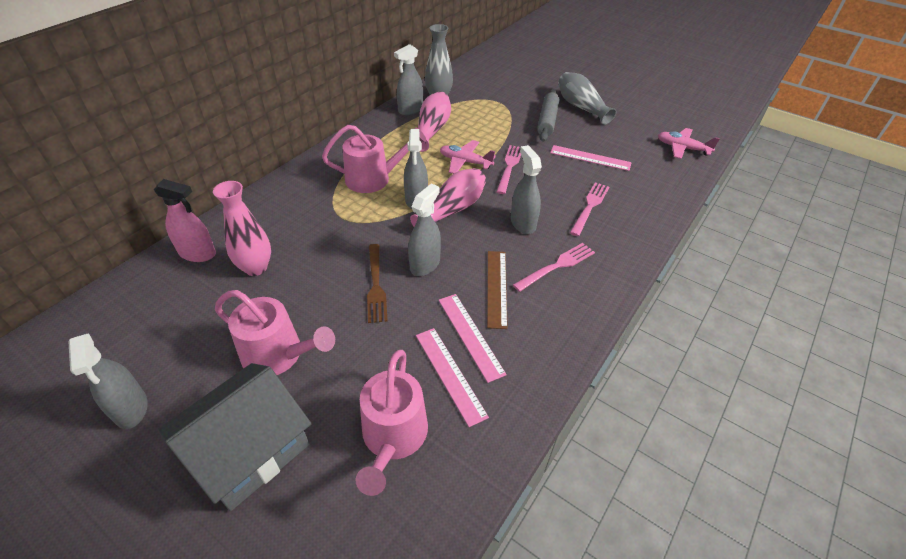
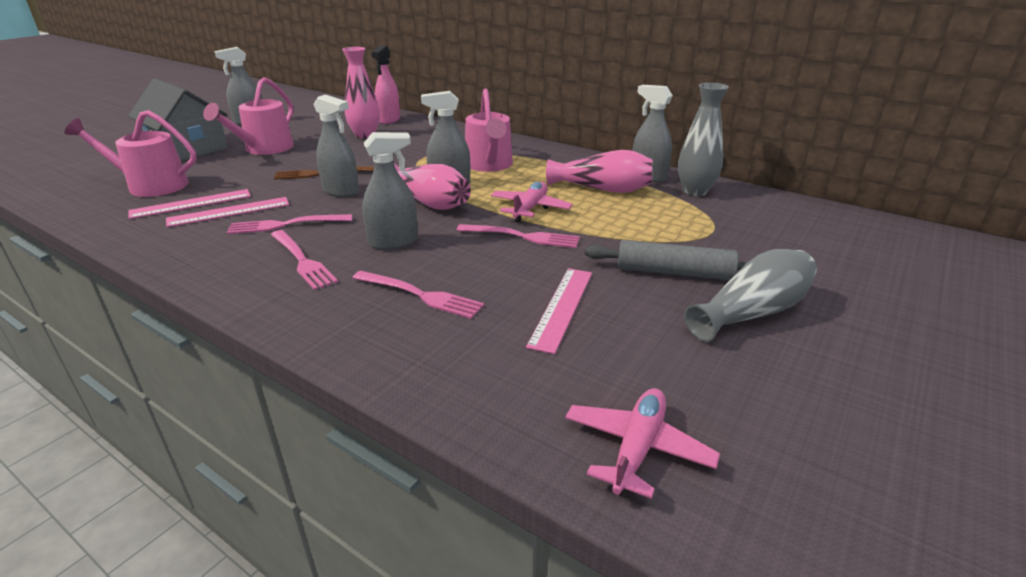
camera: 90 degrees right, 15 degrees down
brown ruler [487,251,508,329] -> pink fork [227,214,352,234]

